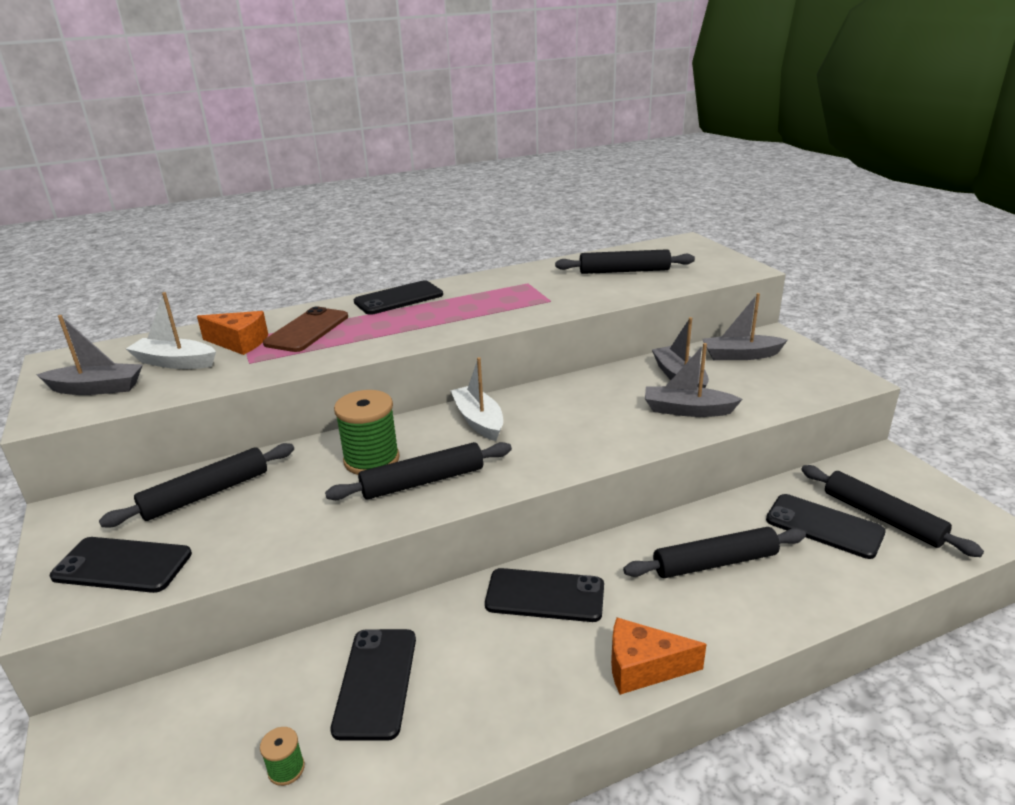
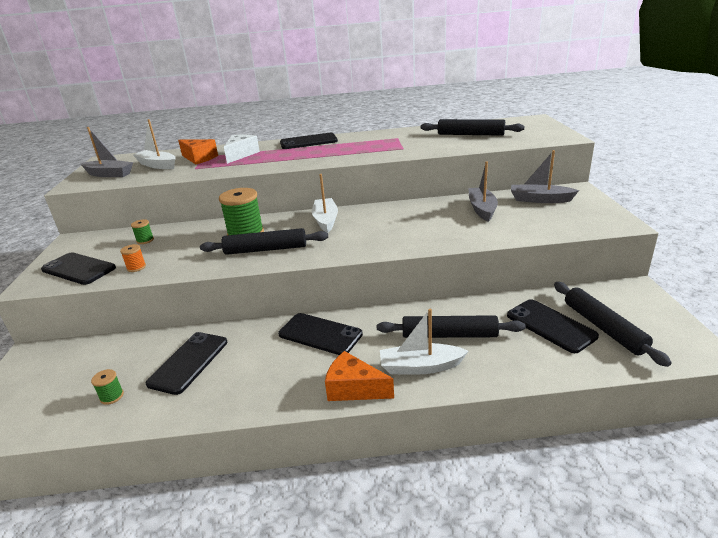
camera: 20 degrees right, 0 degrees up
black rolling pin [99,443,294,528] -> green spool [131,219,154,244]
brown phone [263,306,348,352] -> white cheese [224,135,260,164]
grey boat [645,343,742,417] -> none
none -> orange spool [120,244,146,272]
none -> white boat [380,309,469,375]

